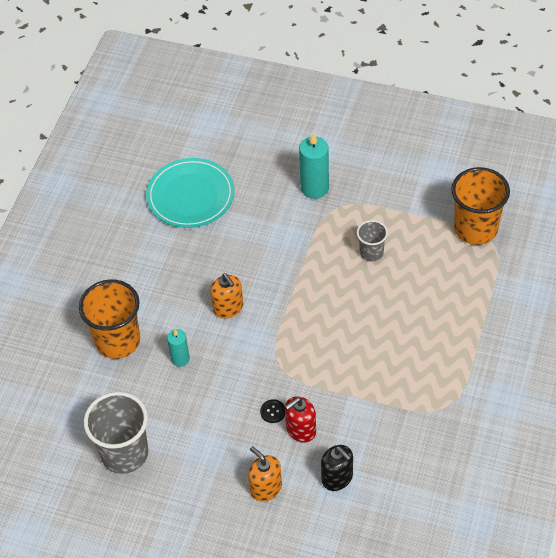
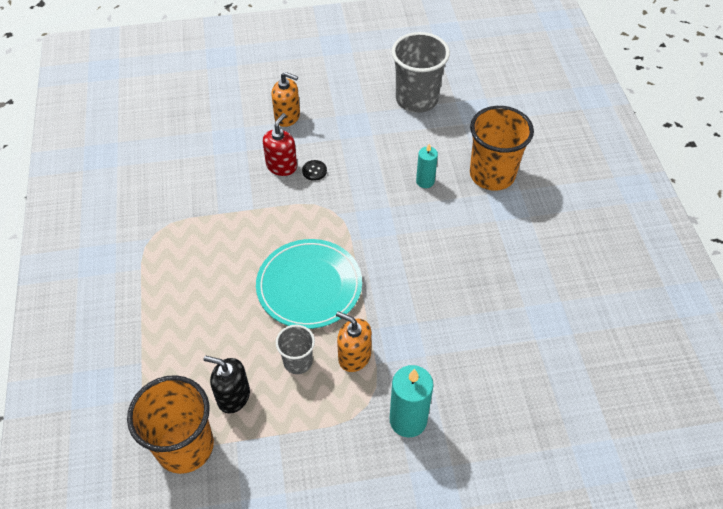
camera: 150 degrees right, 0 degrees up
turquoise plate [146,158,234,228] -> turquoise plate moved to [256,239,362,329]
orange soap dispenser [210,273,243,318] -> orange soap dispenser moved to [336,311,372,372]
black soap dispenser [321,445,353,491] -> black soap dispenser moved to [204,356,250,413]

